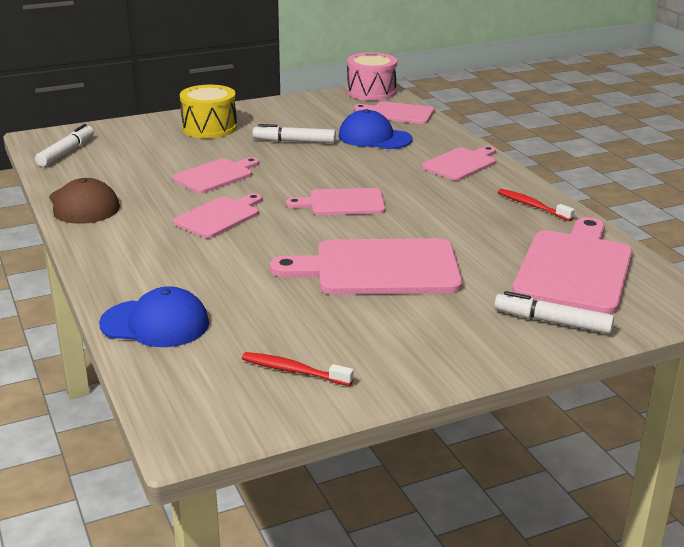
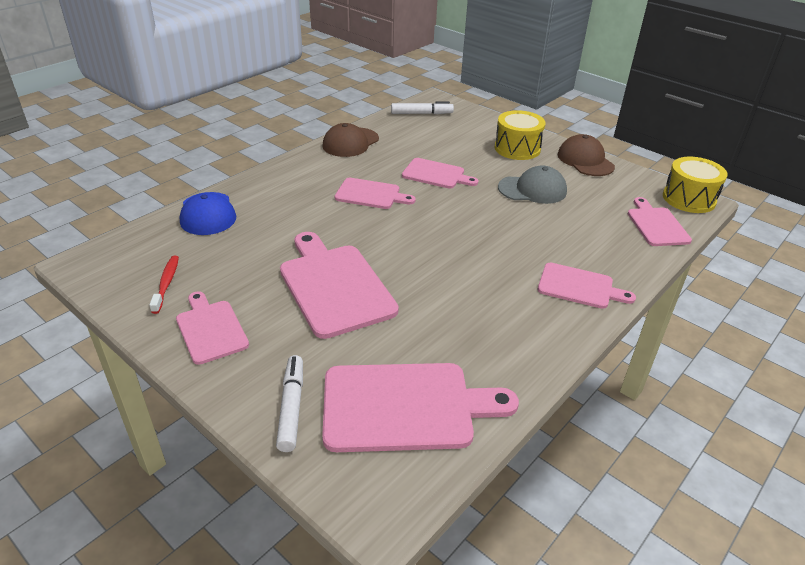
camera: 65 degrees right, 10 degrees up
white marker [252,124,336,143] -> grey cap [498,165,567,204]
pink cutting board [286,188,385,215] -> pink cutting board moved to [176,291,249,365]
blue cap [339,109,412,149] -> none
pink drum [347,53,397,101] -> yellow drum [663,157,728,213]
red toothbrush [498,189,575,221] -> none
none -> brown cap [558,134,615,176]

